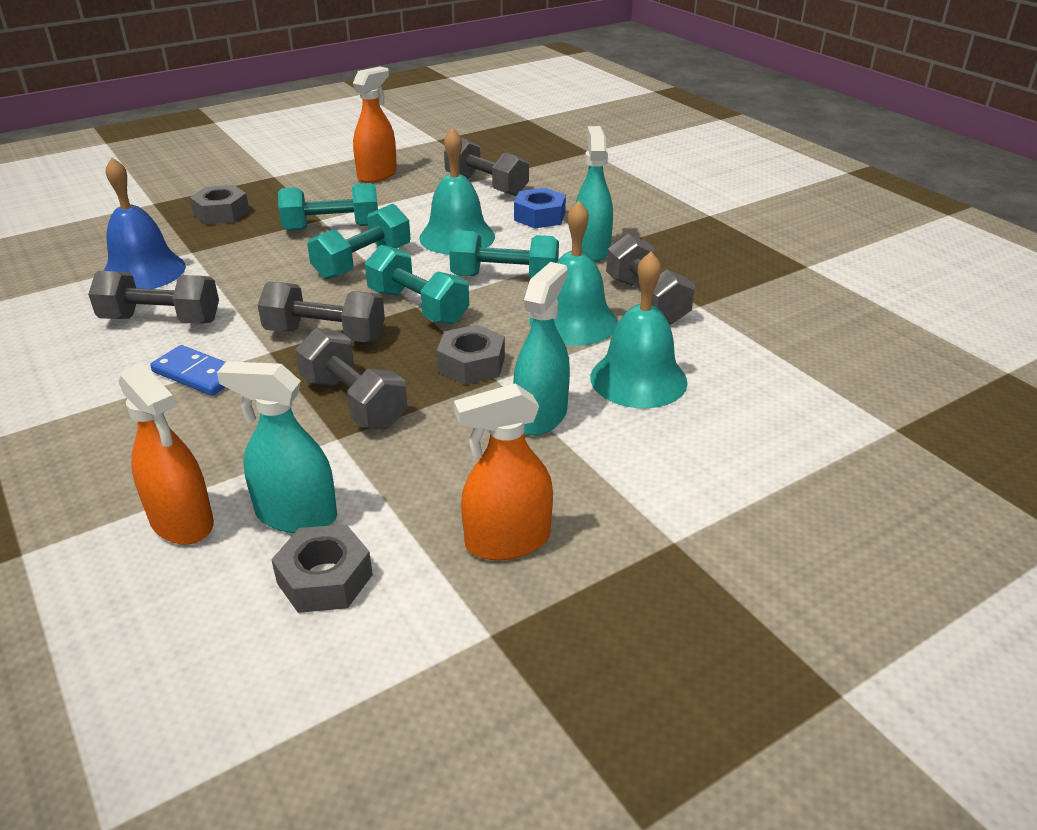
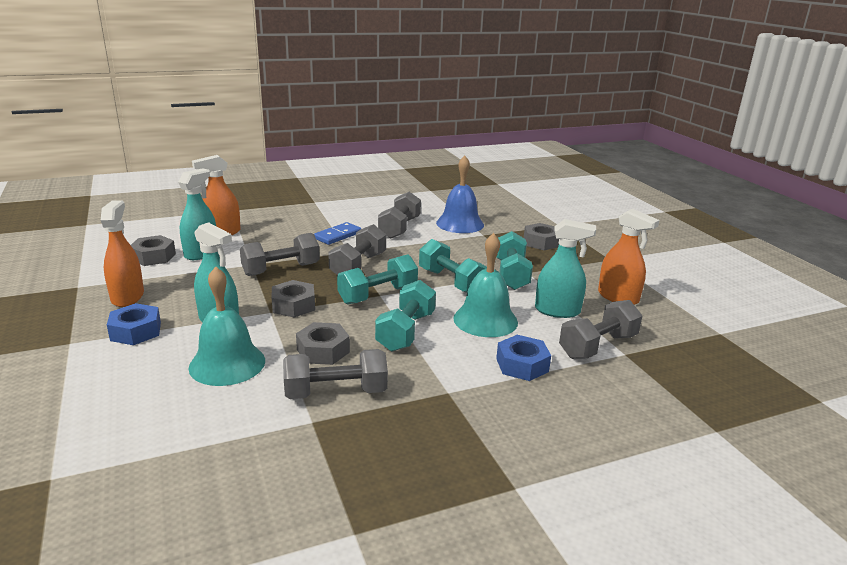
camera: 100 degrees right, 10 degrees down
turquoise bell [530,201,618,346] -> grey nut [296,322,350,365]
turquoise spray bottle [575,126,613,262] -> turquoise spray bottle moved to [535,219,596,318]
none -> blue nut [107,303,161,345]

